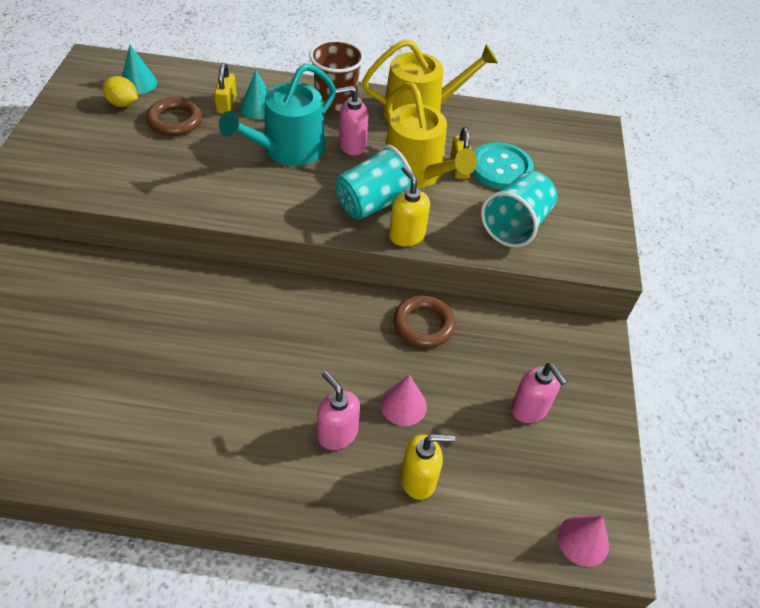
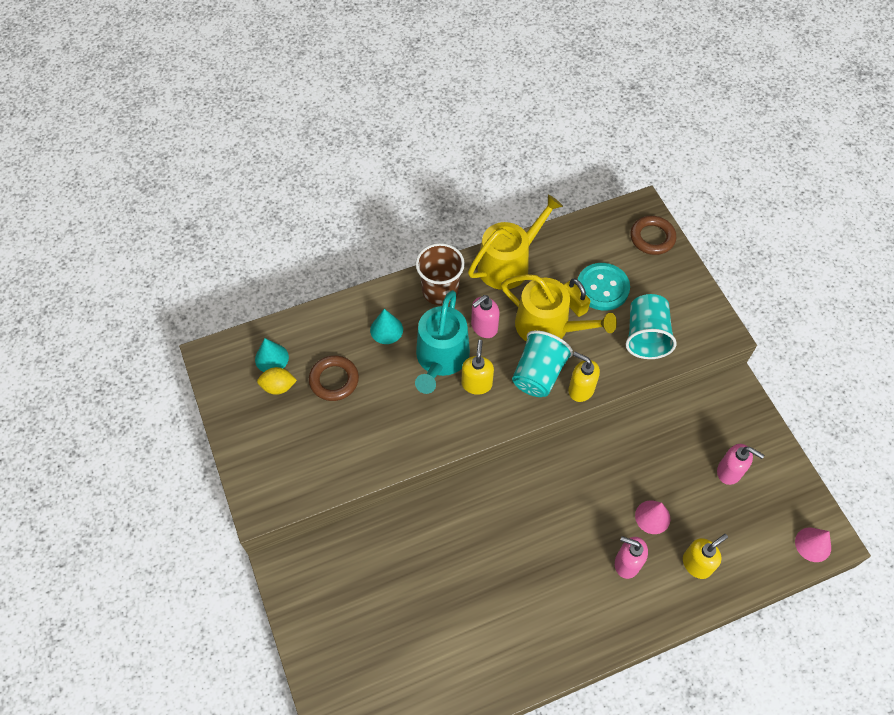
camera: 25 degrees left, 10 degrees up
yellow padlock [214,63,237,114] -> none
brown ring [393,295,456,348] -> brown ring moved to [630,216,676,255]
none -> yellow soap dispenser [462,340,494,395]

